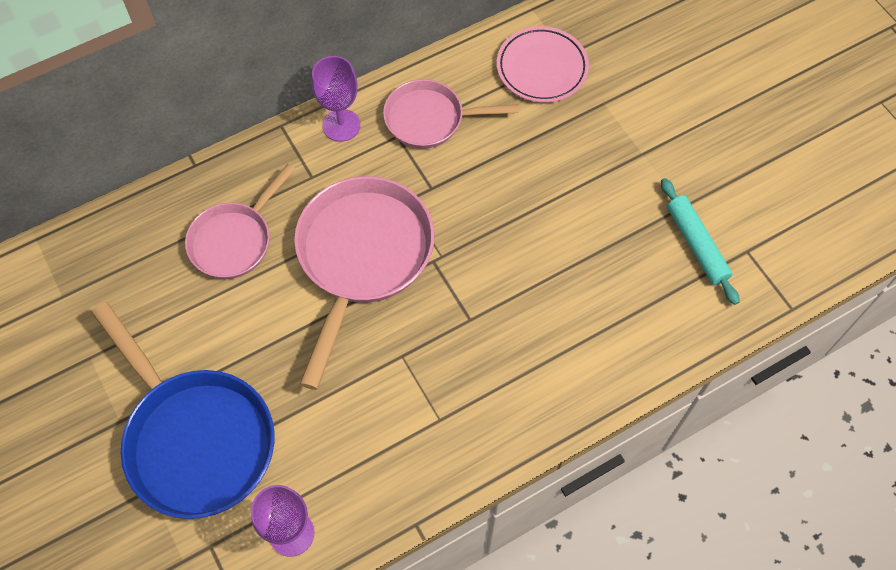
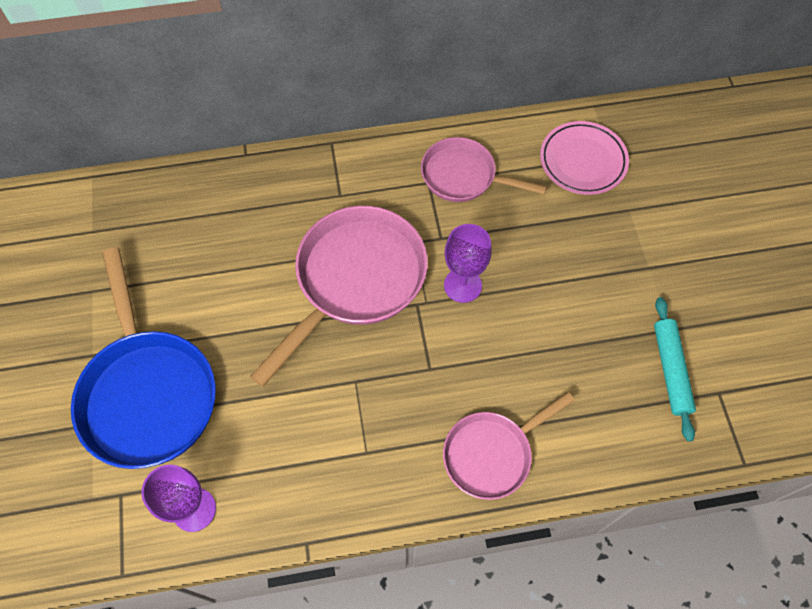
camera: 20 degrees right, 0 degrees up
pink pan [185,164,295,279] -> pink pan moved to [443,392,575,500]
purple goblet [312,56,360,142] -> purple goblet moved to [444,224,492,303]

